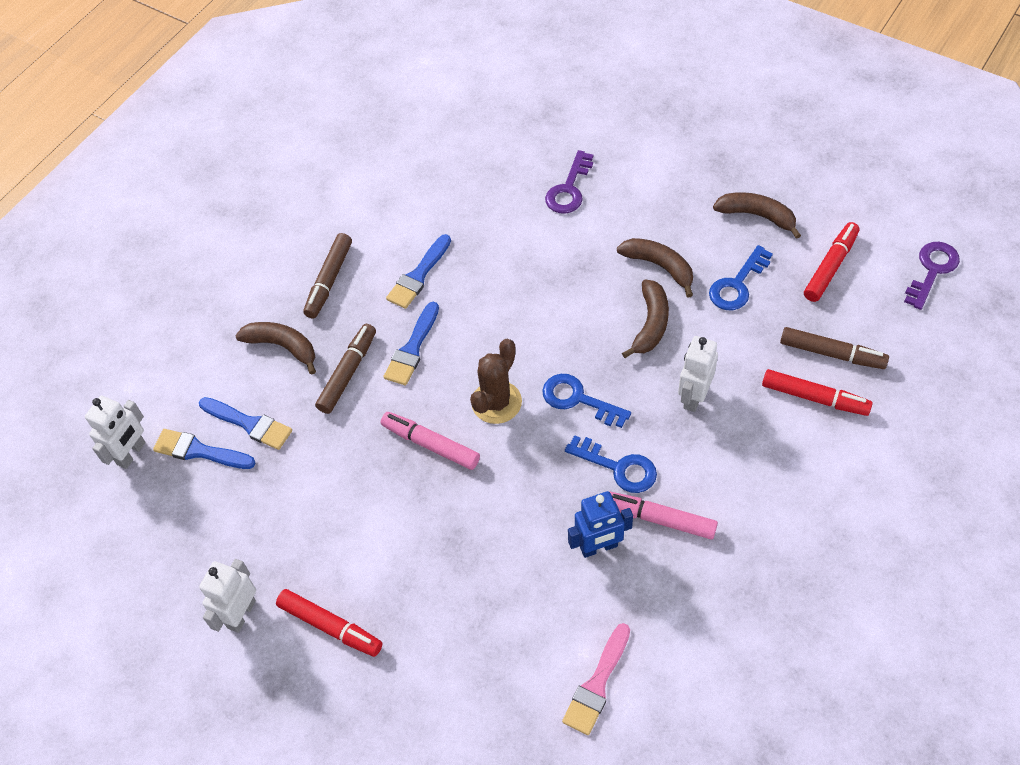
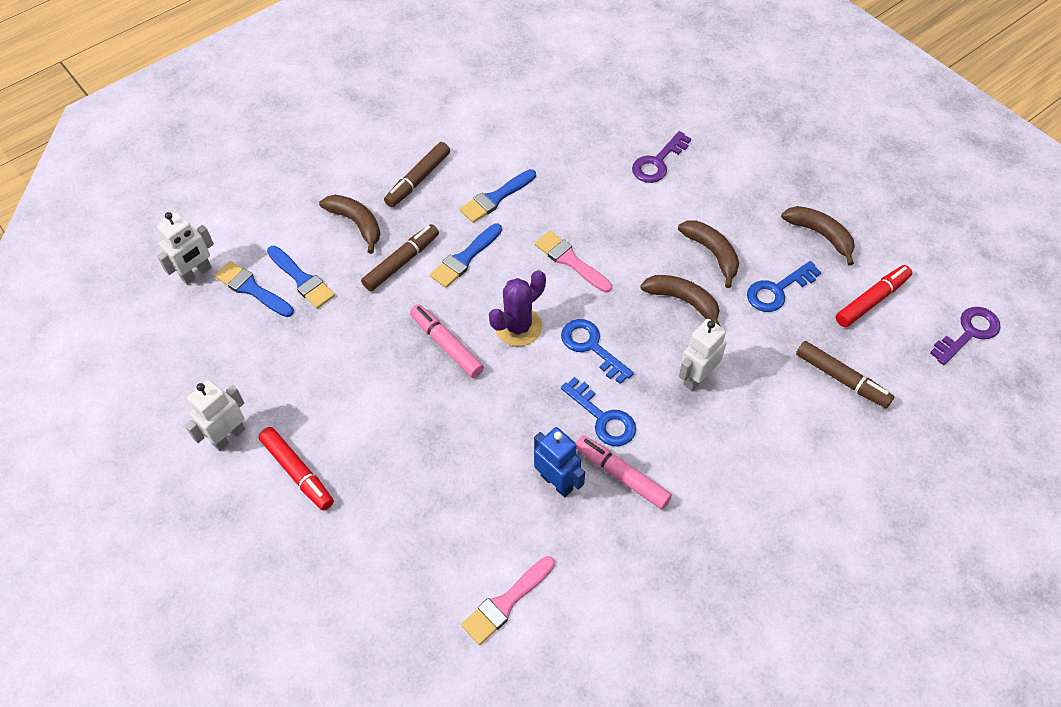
camera: 15 degrees right, 0 degrees up
brown cactus [470,339,522,424] -> purple cactus [489,270,546,346]
blue robot [568,491,633,558] -> blue robot turned 135 degrees counterclockwise [534,427,585,497]
brown banana [622,279,669,358] -> brown banana turned 90 degrees counterclockwise [640,275,720,326]
red marker [762,369,873,416] -> none
none -> pink brush [535,231,612,292]

